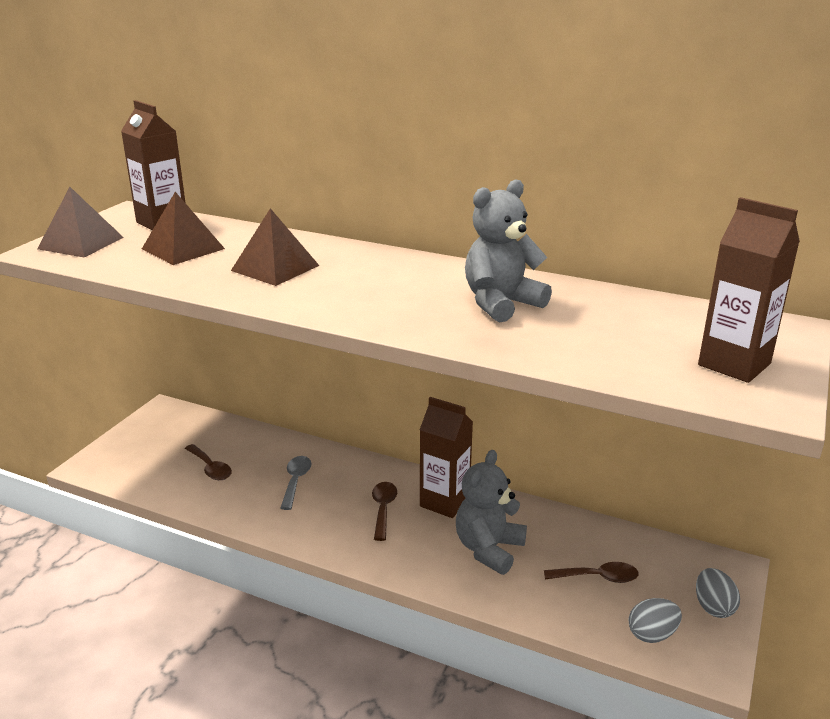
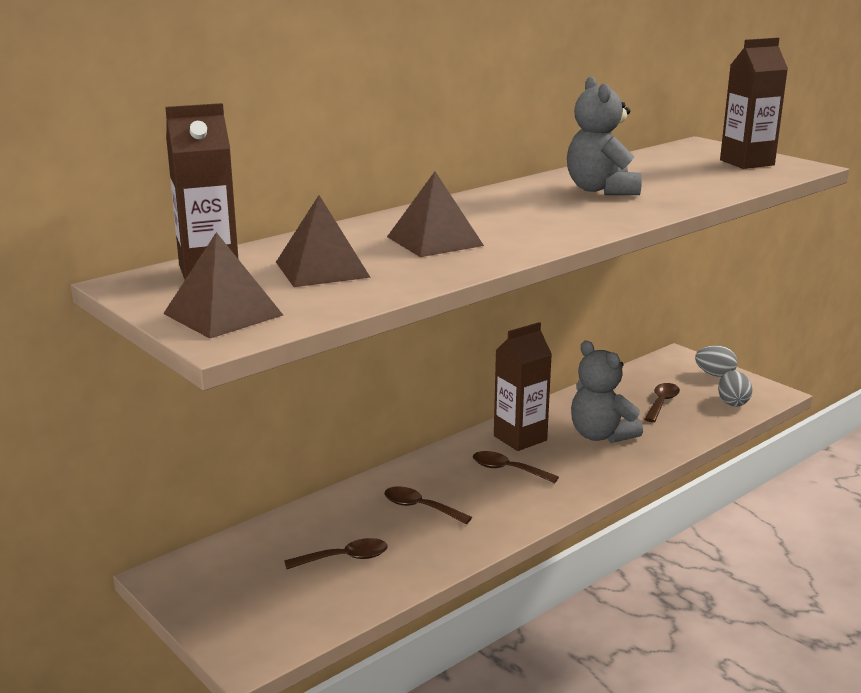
camera: 65 degrees left, 5 degrees down
grey spoon [280,456,312,510] -> brown spoon [384,486,472,524]

